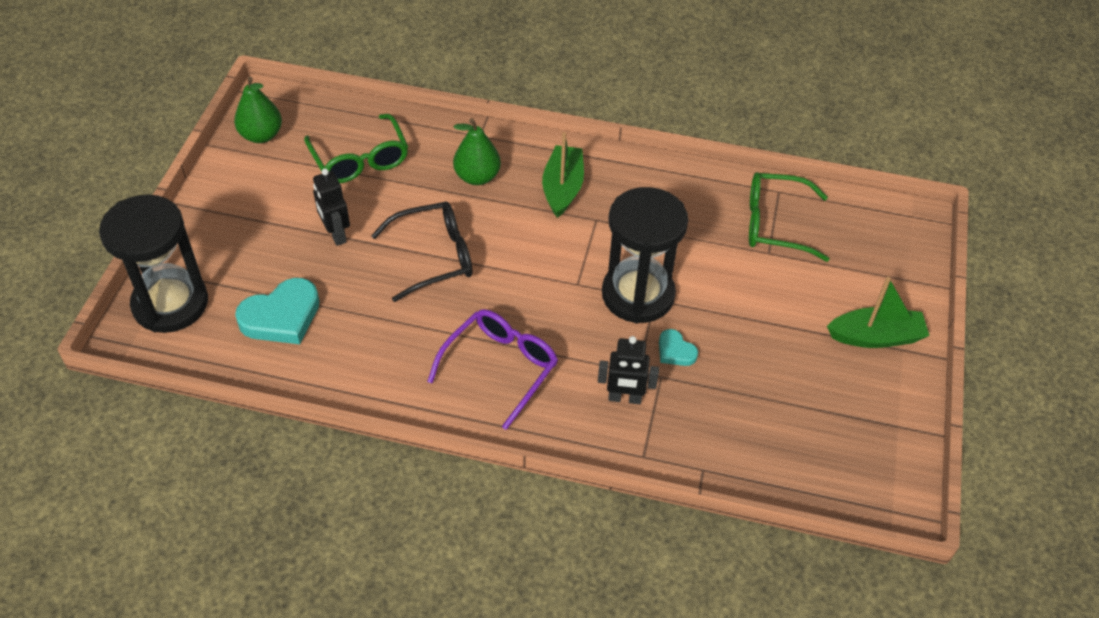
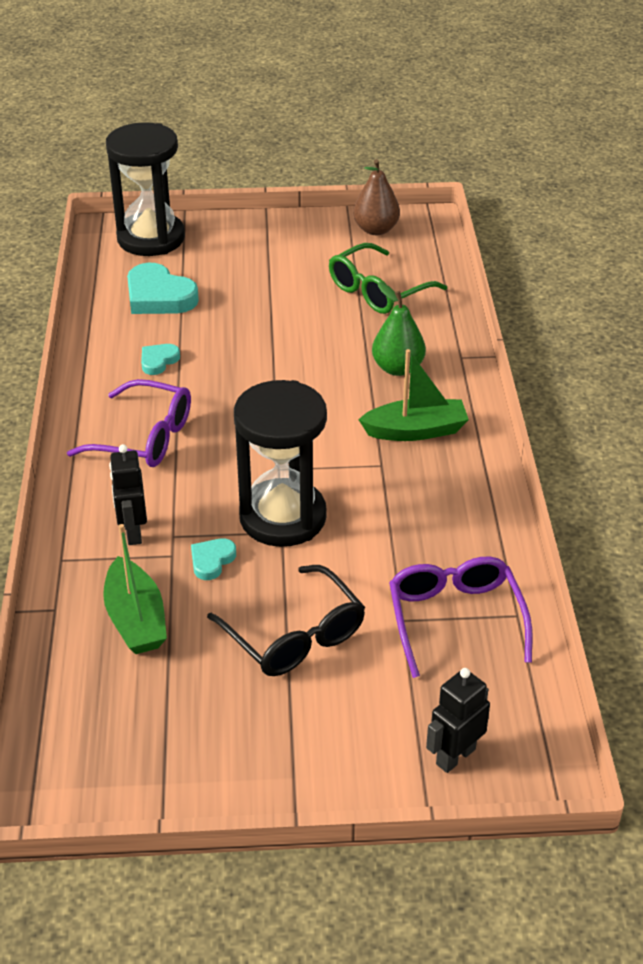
camera: 75 degrees right, 10 degrees down
green pear [234,76,282,143] -> brown pear [353,159,400,235]
black robot [313,168,350,246] -> black robot moved to [426,668,490,773]
black glasses [371,202,473,302] -> black glasses moved to [207,565,365,676]
green glasses [749,172,830,262] -> purple glasses [389,557,532,678]
green boat [827,277,930,348] -> green boat moved to [103,524,167,654]
none -> turquoise heart [141,344,180,375]

